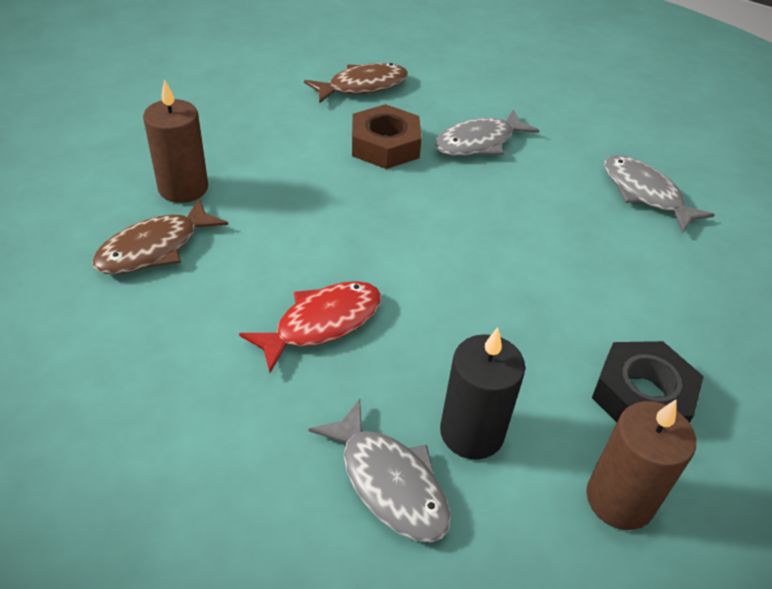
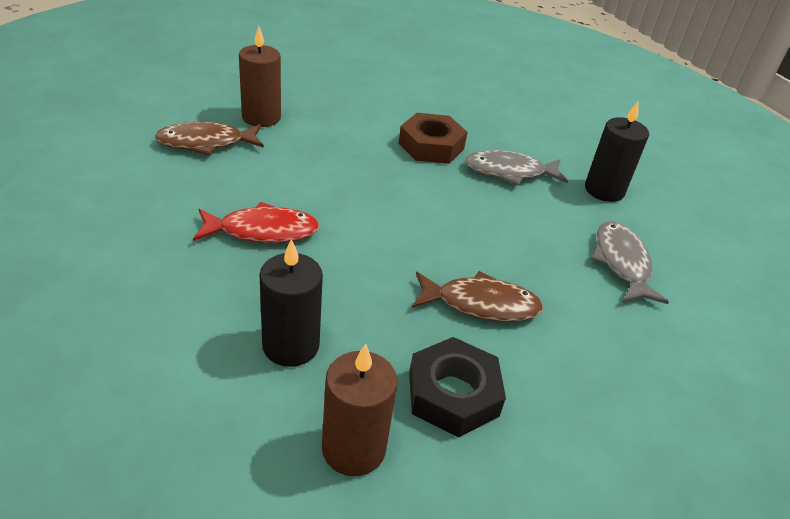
camera: 30 degrees right, 5 degrees down
brown fish [304,63,408,104] -> brown fish moved to [412,271,543,322]
grey fish [308,399,451,543] -> none
none -> black candle [585,100,649,202]

